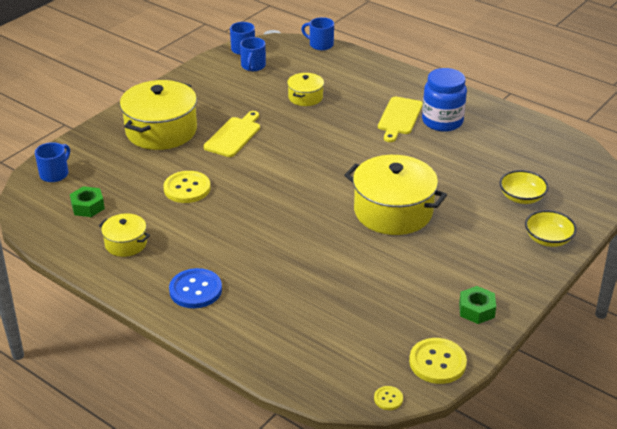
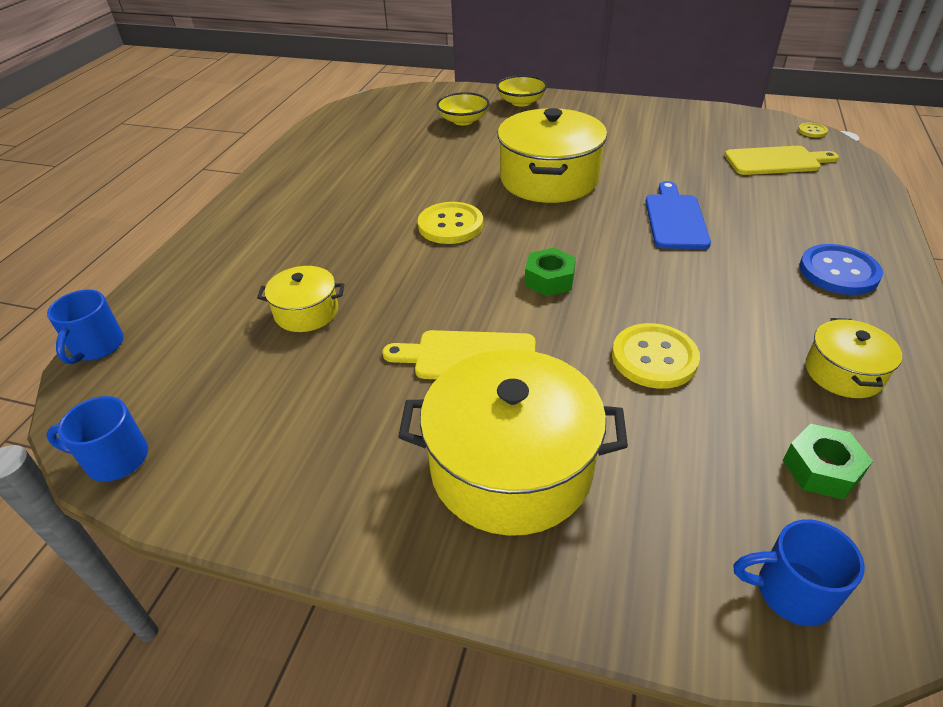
camera: 110 degrees left, 5 degrees up
blue mug [240,37,266,71] -> none
yellow cutting board [378,97,423,142] -> yellow cutting board moved to [725,146,839,175]
yellow button [409,338,467,384] -> yellow button moved to [418,202,483,244]
blue jar [422,68,467,132] -> none
green nut [459,286,496,324] -> green nut moved to [525,248,576,296]
none -> blue cutting board [646,181,711,249]

